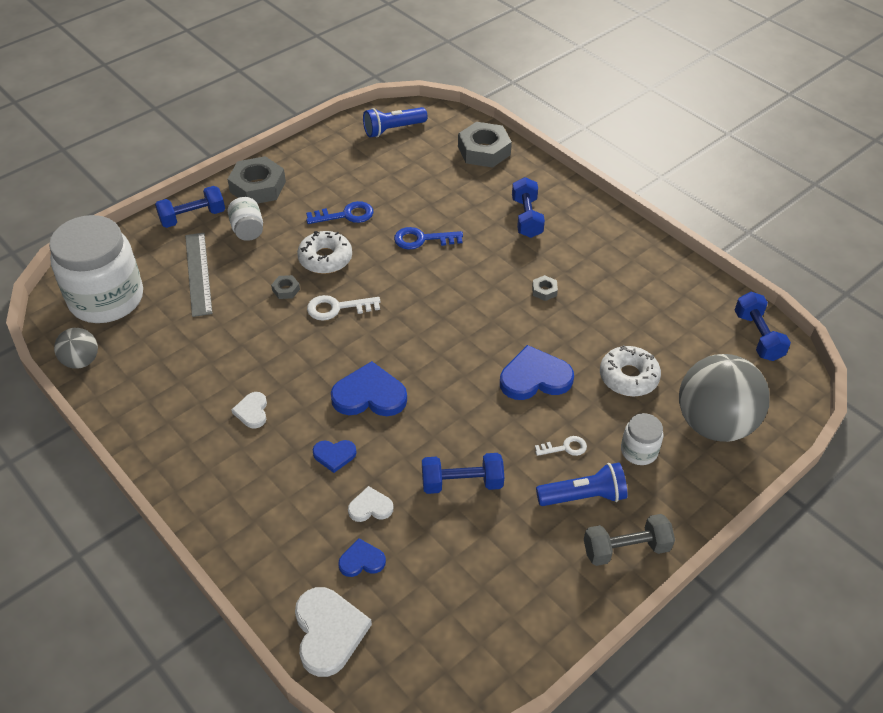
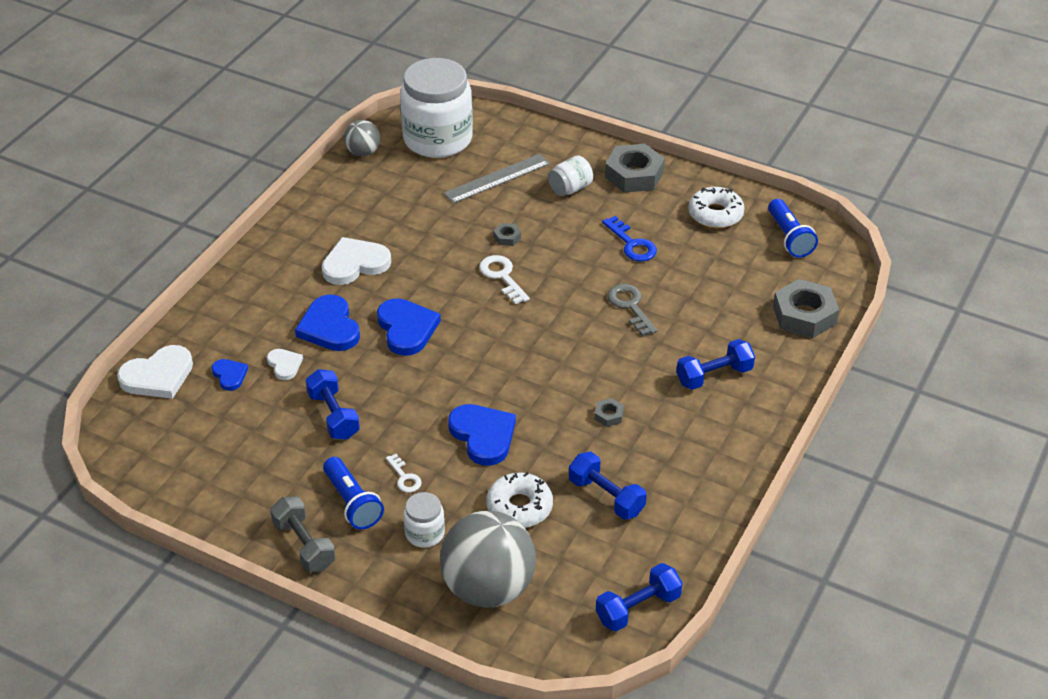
camera: 70 degrees right, 5 degrees down
blue dumbbell [155,186,225,228] -> blue dumbbell moved to [569,452,647,520]
white heart [231,392,267,429] -> white heart [322,237,391,285], size x1.83
white donut [297,231,352,274] -> white donut moved to [688,187,745,228]
blue heart [313,440,357,473] -> blue heart [295,295,360,351], size x1.83
blue flashlight [363,107,427,137] -> blue flashlight turned 150 degrees counterclockwise [768,199,818,258]
blue key [394,227,463,250] -> grey key [607,284,657,336]

